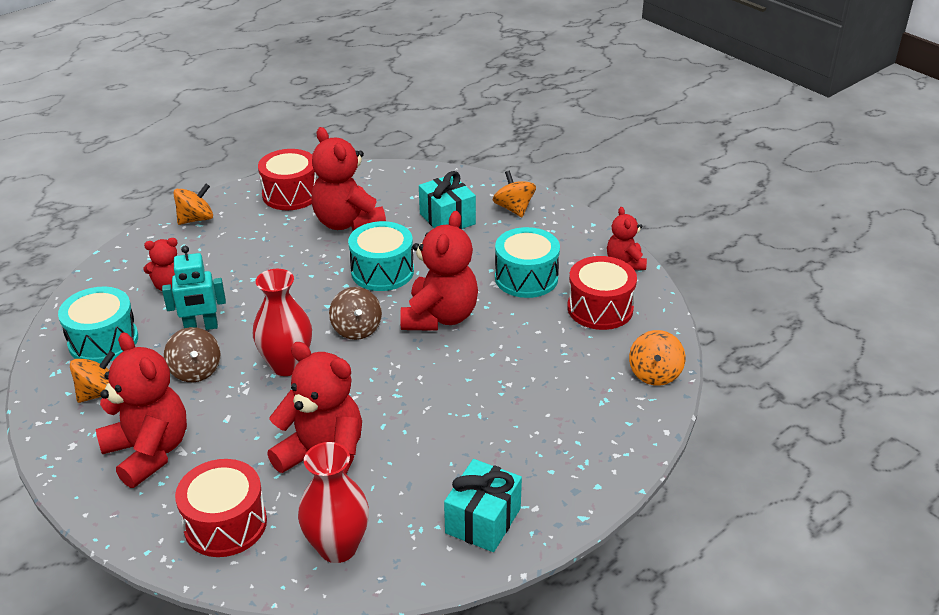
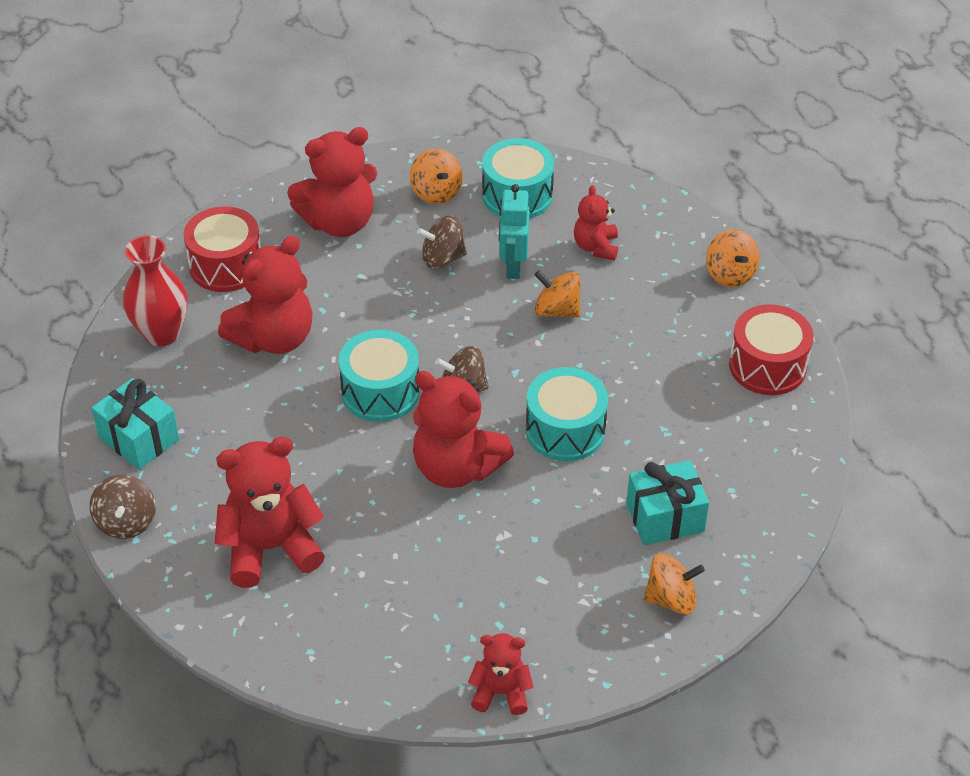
camera: 105 degrees right, 10 degrees up
red vase [253,269,312,376] -> none
red teddy bear [312,127,386,231] -> red teddy bear moved to [215,437,325,588]
turquoise drum [495,227,560,298] -> turquoise drum moved to [339,330,420,422]
red drum [567,256,637,330] -> none
orange spinning top [629,330,685,386] -> orange spinning top moved to [534,270,581,317]
none -> brown spinning top [90,475,156,539]

